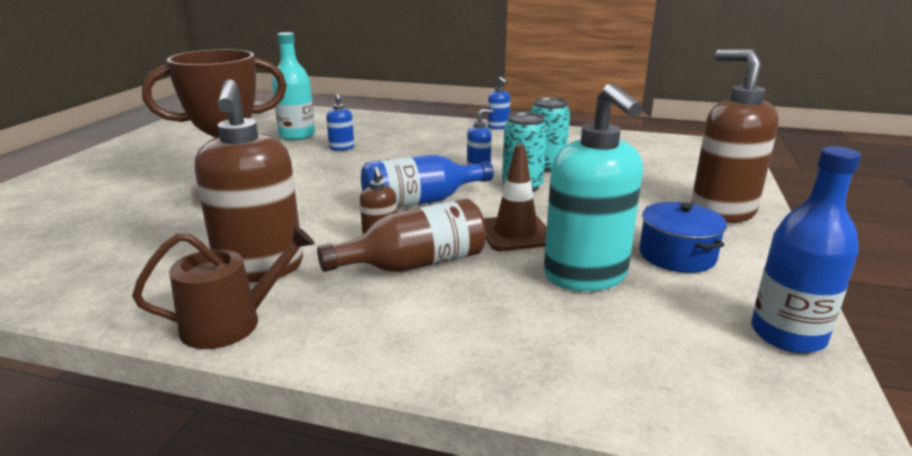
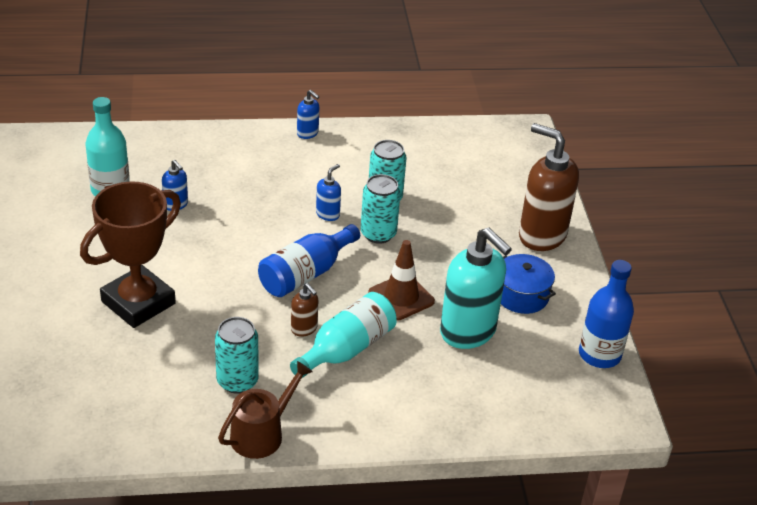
camera: 25 degrees left, 15 degrees up
brown soap dispenser [195,79,303,283] -> turquoise can [215,317,259,394]
brown bottle [317,199,486,272] -> turquoise bottle [290,292,397,378]

